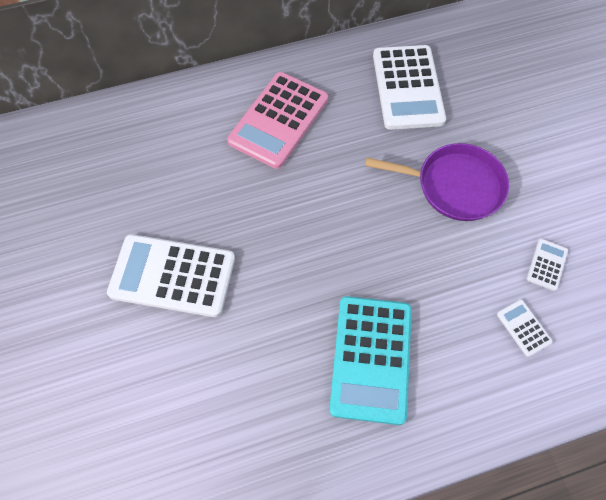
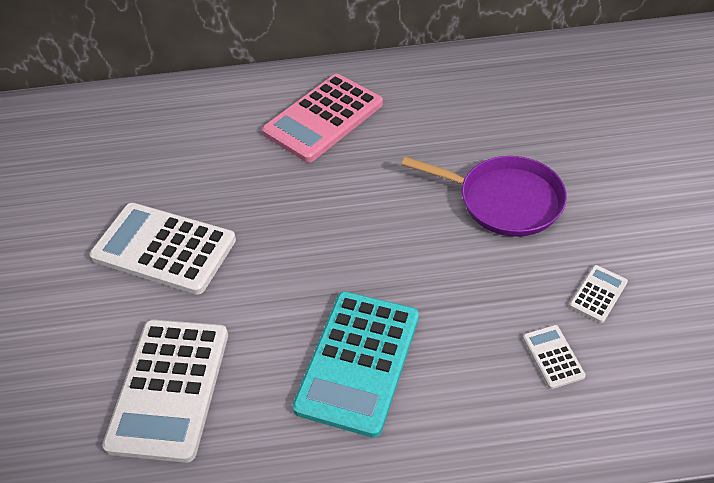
camera: 15 degrees right, 15 degrees down
white calculator [373,45,446,130] -> white calculator moved to [102,320,228,463]

